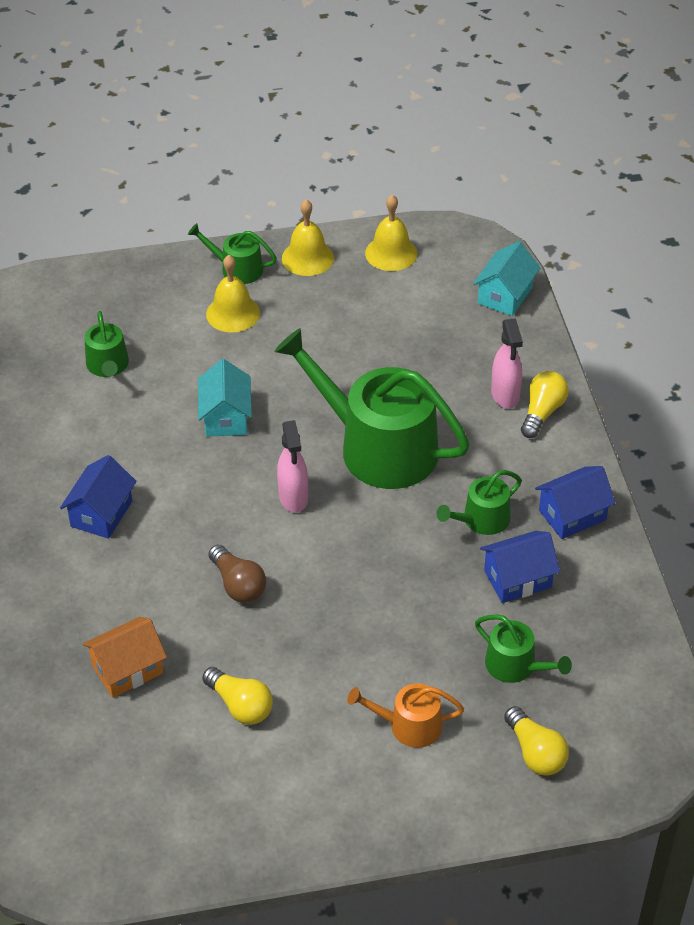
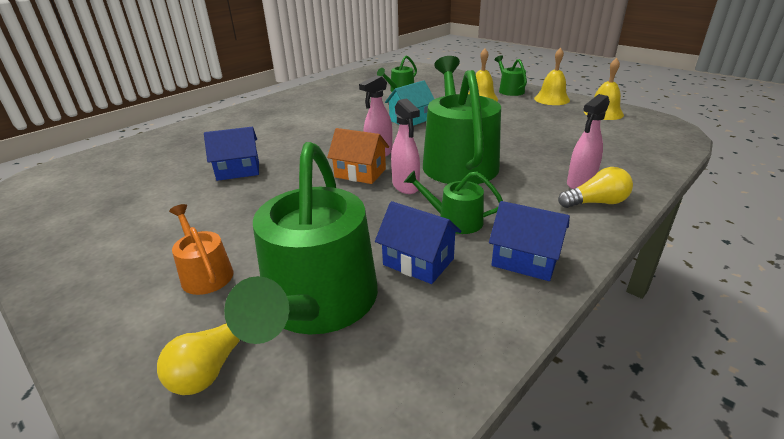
camera: 55 degrees right, 15 degrees down
blue house [60,455,137,539] -> blue house moved to [204,127,259,181]
orange house [83,617,167,698] -> orange house moved to [327,128,389,184]
yellow light bulb [202,667,273,725] -> none
brown light bulb [209,545,266,603] -> none
turquoise house [473,241,540,316] -> none
green watering can [475,614,572,683] -> green watering can [224,142,378,344], size x2.14
none -> pink spray bottle [391,99,420,194]

